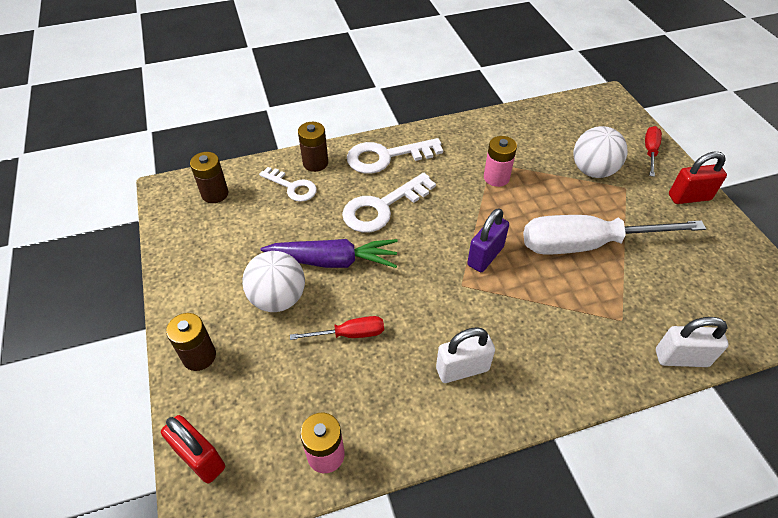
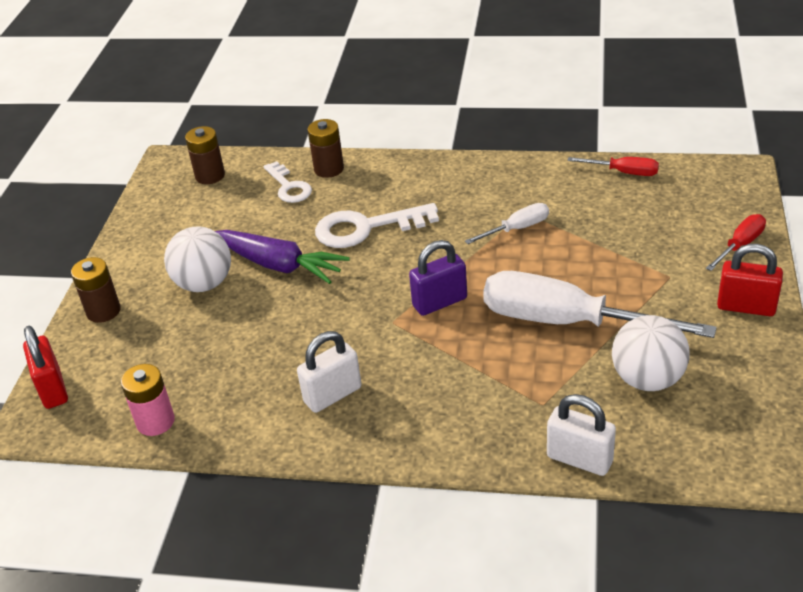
camera: 30 degrees right, 10 degrees down
red screwdriver [290,316,384,340] -> red screwdriver moved to [567,157,659,176]
white key [347,138,443,174] -> none
white padlock [436,327,495,383] -> white padlock turned 45 degrees counterclockwise [297,331,362,413]
pink battery [484,136,517,187] -> white screwdriver [465,203,549,244]
white ball [573,126,627,178] -> white ball moved to [612,315,690,391]

